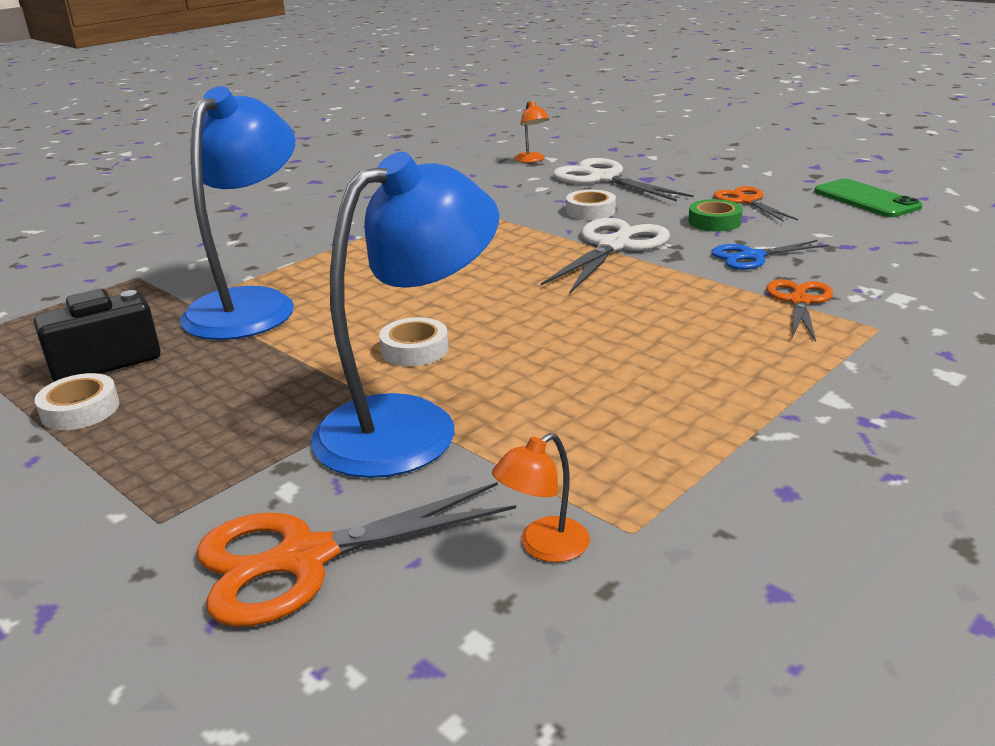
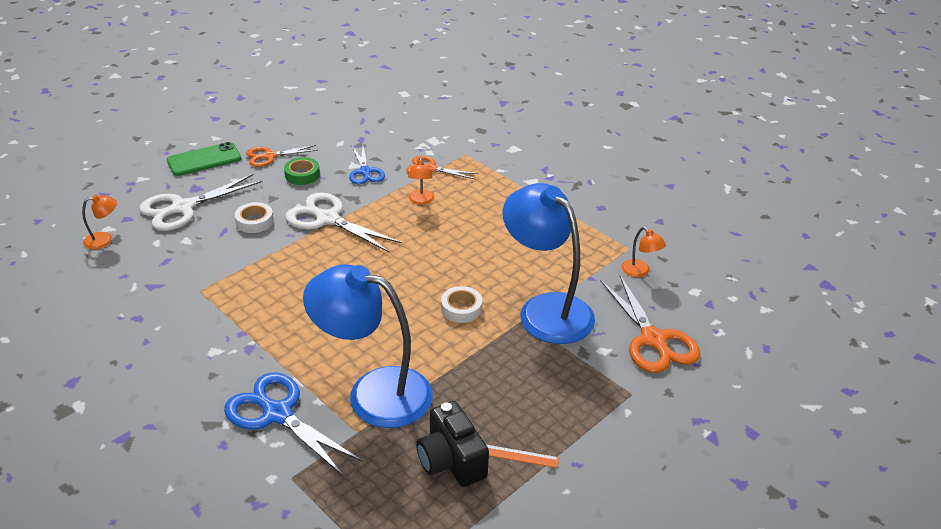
camera: 90 degrees left, 10 degrees up
white tape [35,373,119,430] -> orange ruler [486,445,559,468]
green phone [814,179,922,217] -> green phone moved to [167,142,241,176]
none -> blue scissors [224,373,363,477]
none -> orange lamp [408,157,434,205]

